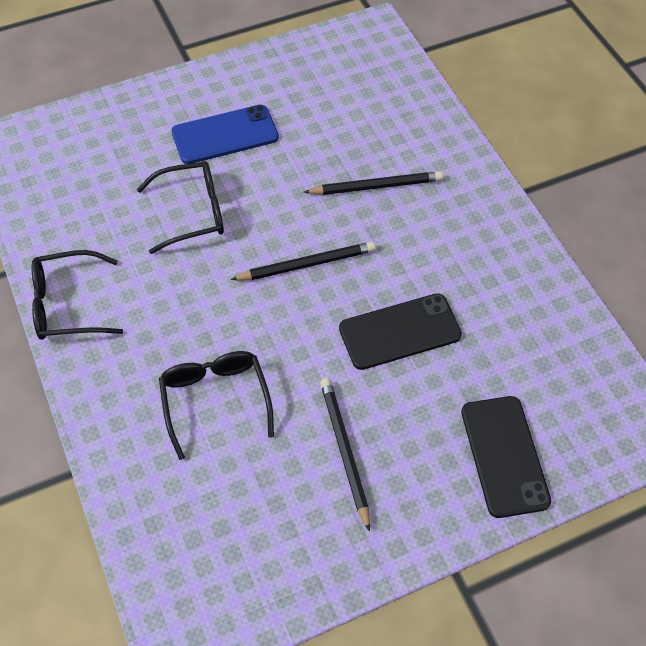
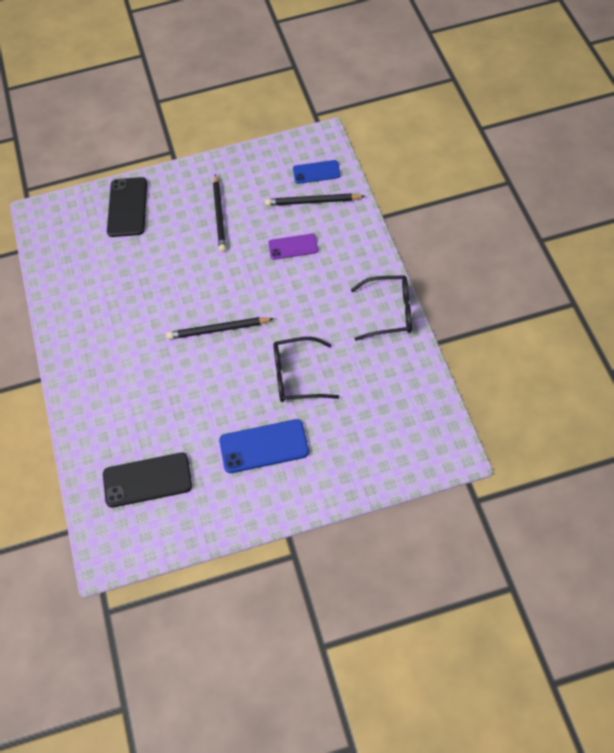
camera: 165 degrees left, 0 degrees up
black glasses [159,351,274,460] -> purple phone [268,234,318,260]
black pencil [304,171,443,195] -> black pencil moved to [265,193,365,206]
black phone [339,293,462,370] -> black phone moved to [103,453,192,508]
none -> blue phone [293,160,340,184]

